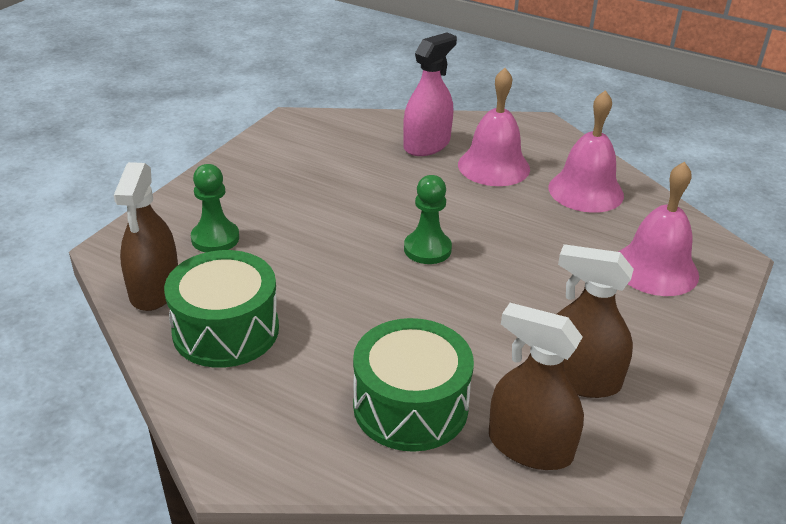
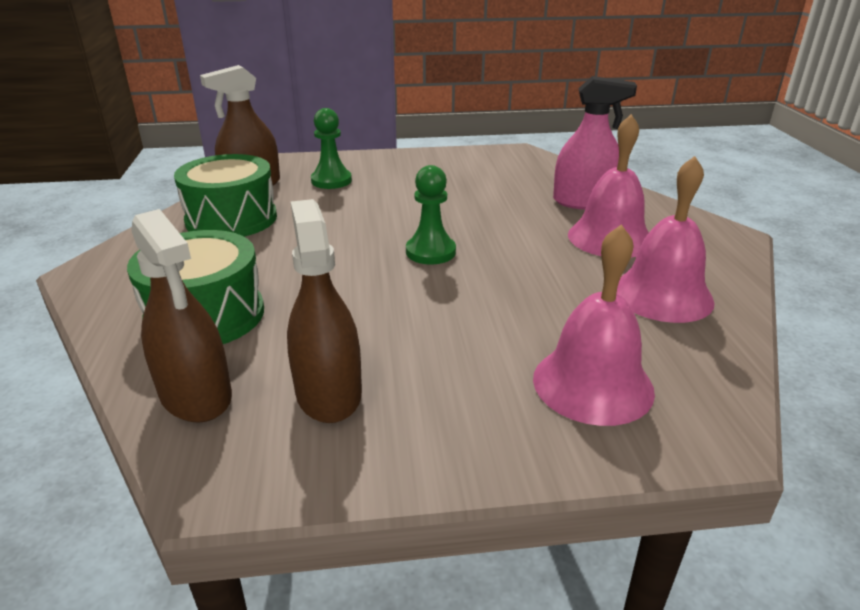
camera: 55 degrees right, 5 degrees down
brown spray bottle [489,303,584,470] -> brown spray bottle turned 150 degrees clockwise [131,209,232,423]

